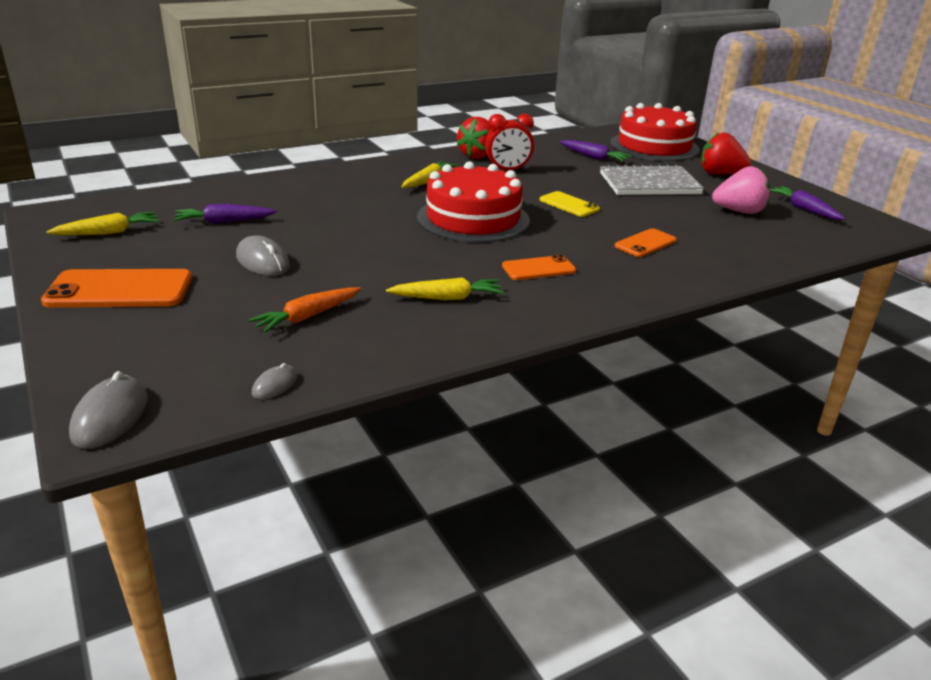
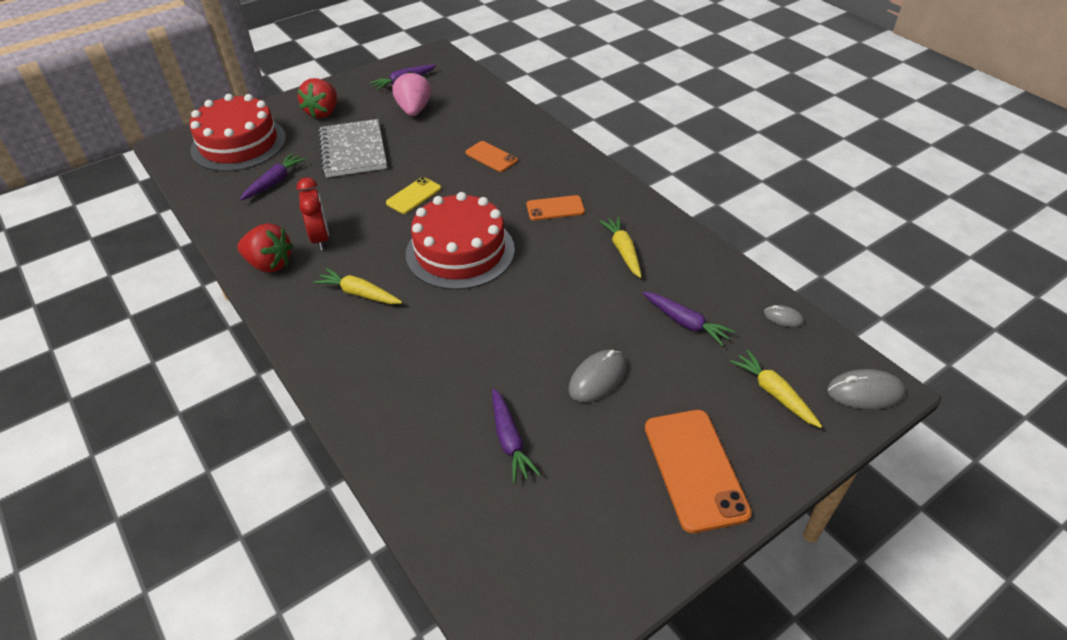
camera: 95 degrees left, 15 degrees up
yellow carrot [46,212,159,235] -> yellow carrot moved to [730,350,822,428]
orange carrot [249,287,361,333] -> purple carrot [643,292,735,346]
orange phone [502,255,576,280] -> orange phone turned 75 degrees counterclockwise [527,195,585,220]

